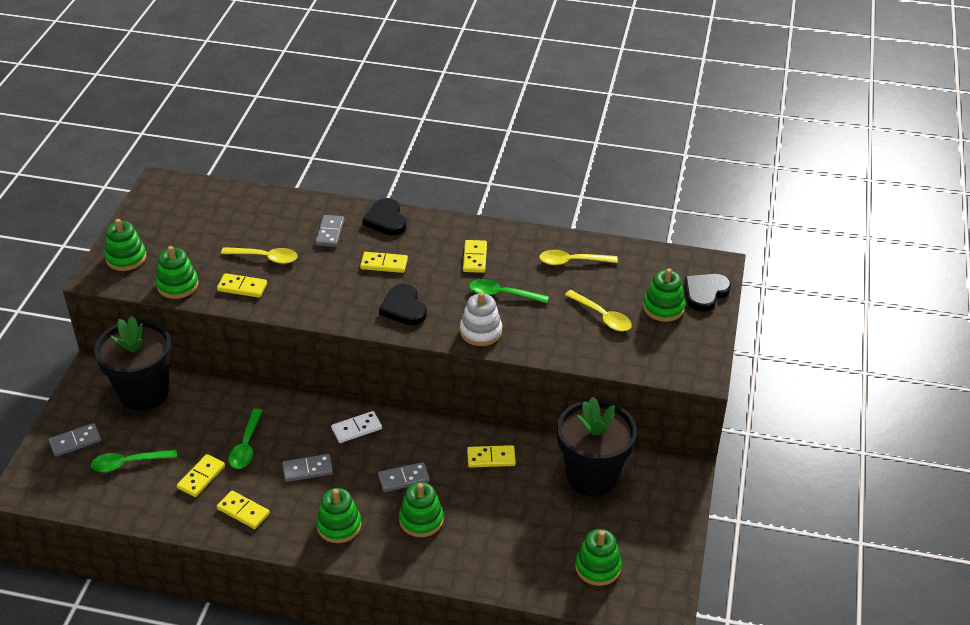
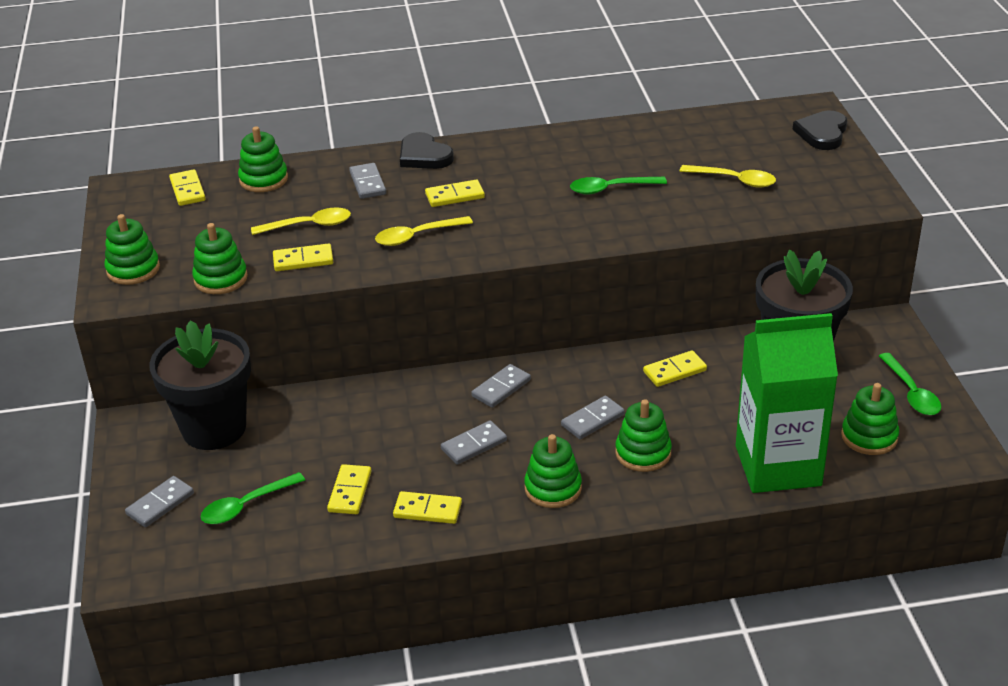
camera: 20 degrees left, 5 degrees down
green spoon [229,409,263,469] -> green spoon moved to [879,353,941,415]
white domino [331,411,382,443] -> grey domino [471,364,531,408]
black heart [379,284,427,325] -> none
white stacking toy [460,292,502,346] -> none
yellow domino [463,240,487,273] -> yellow domino moved to [169,169,206,206]
yellow spoon [539,250,618,265] -> yellow spoon moved to [375,216,473,246]
green stacking toy [643,268,685,322] -> green stacking toy moved to [238,126,288,192]
none -> green carton [736,313,838,493]

